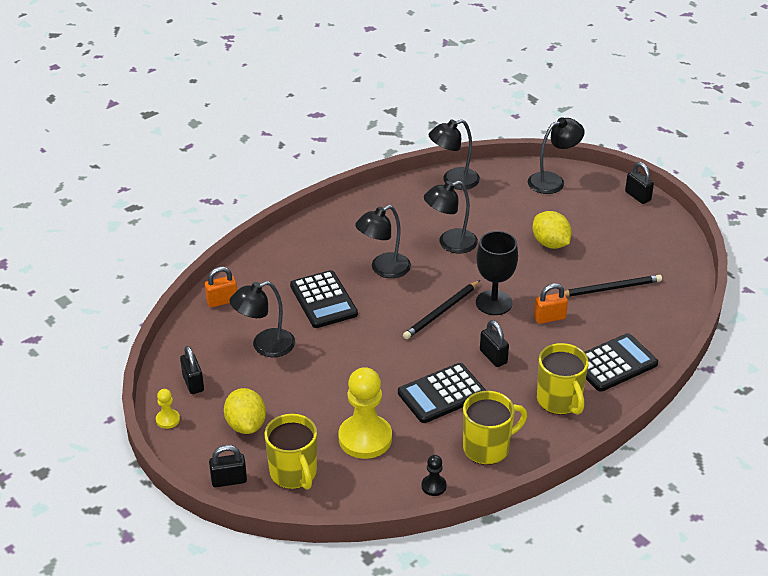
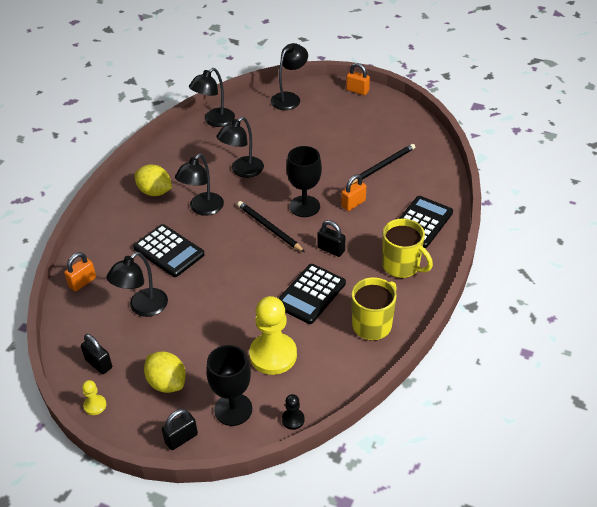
camera: 25 degrees left, 5 degrees up
yellow mug [264,414,317,490] -> black goblet [206,345,252,426]
black pencil [403,280,480,339] -> black pencil turned 120 degrees clockwise [237,201,305,252]
black pawn [422,455,447,496] -> black pawn moved to [282,394,305,430]
yellow lemon [533,211,572,249] -> yellow lemon moved to [134,164,172,196]
black padlock [625,162,654,204] -> orange padlock [346,63,370,95]

